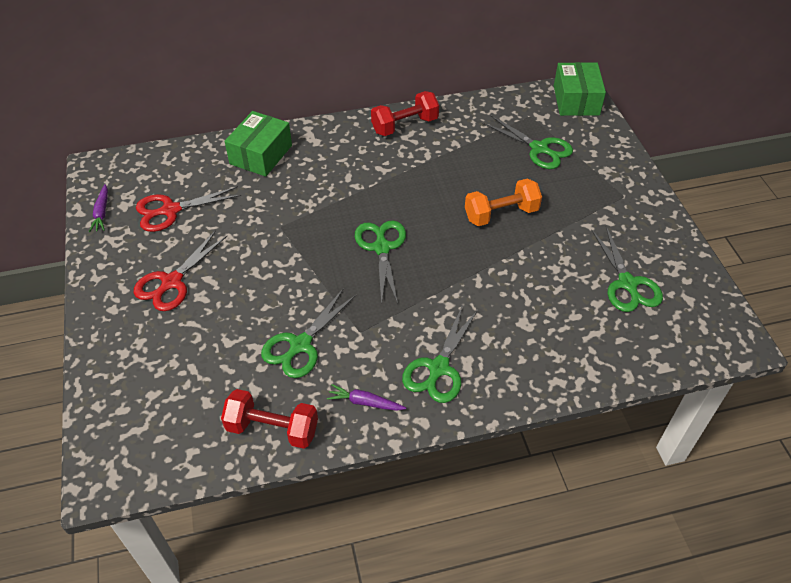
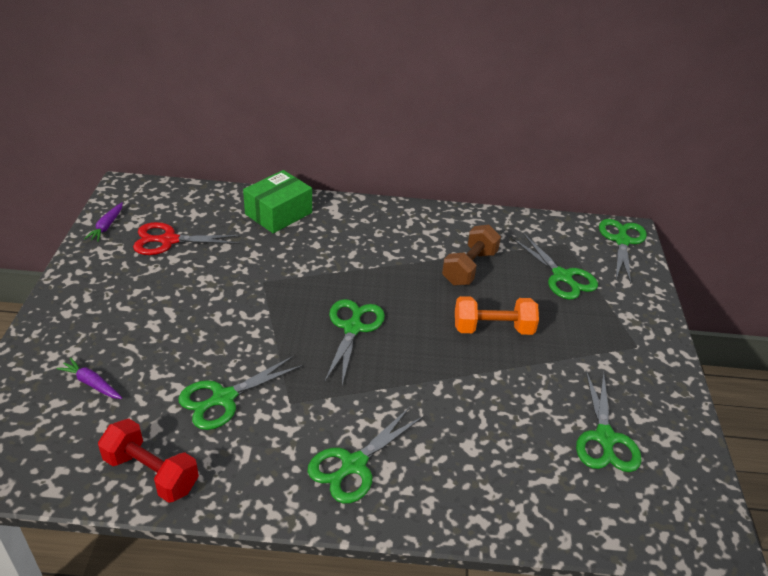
camera: 15 degrees right, 10 degrees down
red scissors [134,230,227,311] -> none
purple carrot [327,384,406,411] -> purple carrot moved to [56,358,122,399]
red dumbbell [371,91,439,136] -> none
green box [554,62,606,116] -> green scissors [599,219,647,284]
none -> brown dumbbell [442,225,501,286]

